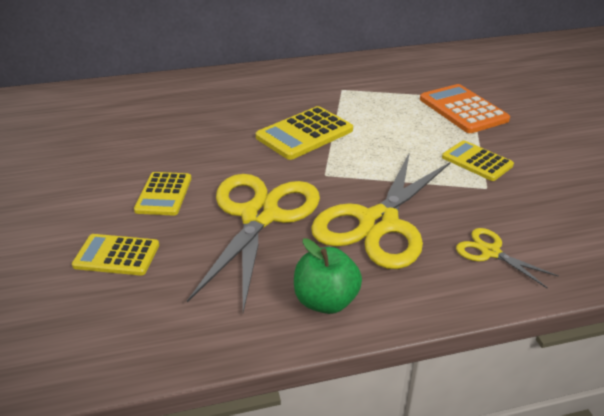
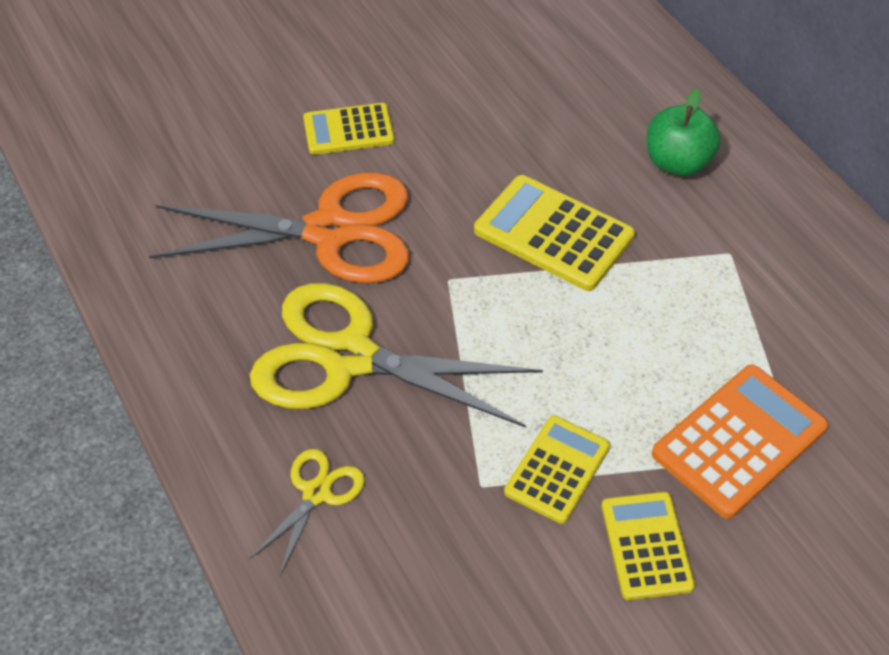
camera: 75 degrees right, 15 degrees up
yellow calculator [72,234,159,276] -> yellow calculator moved to [601,492,695,600]
yellow scissors [187,174,320,312] -> orange scissors [149,173,409,283]
green apple [294,238,362,314] -> green apple moved to [647,89,721,176]

